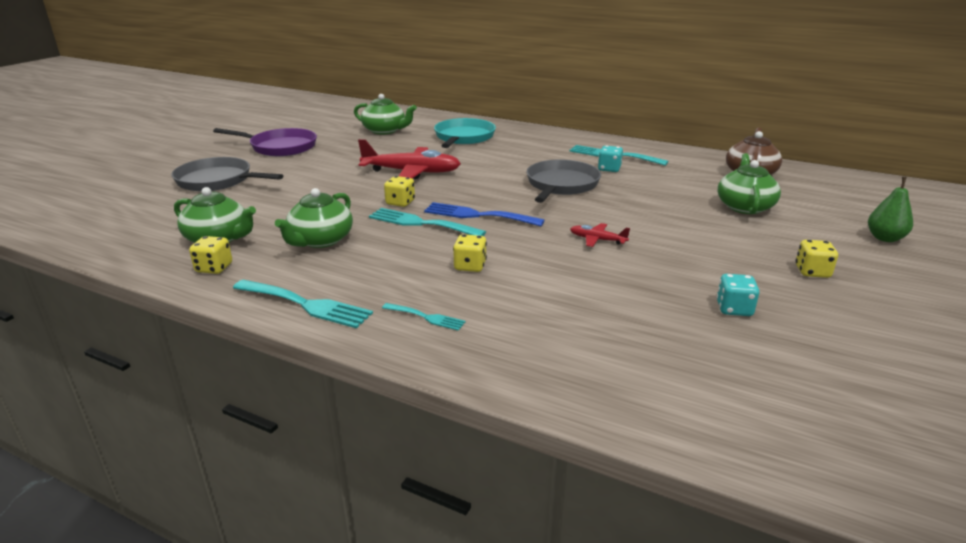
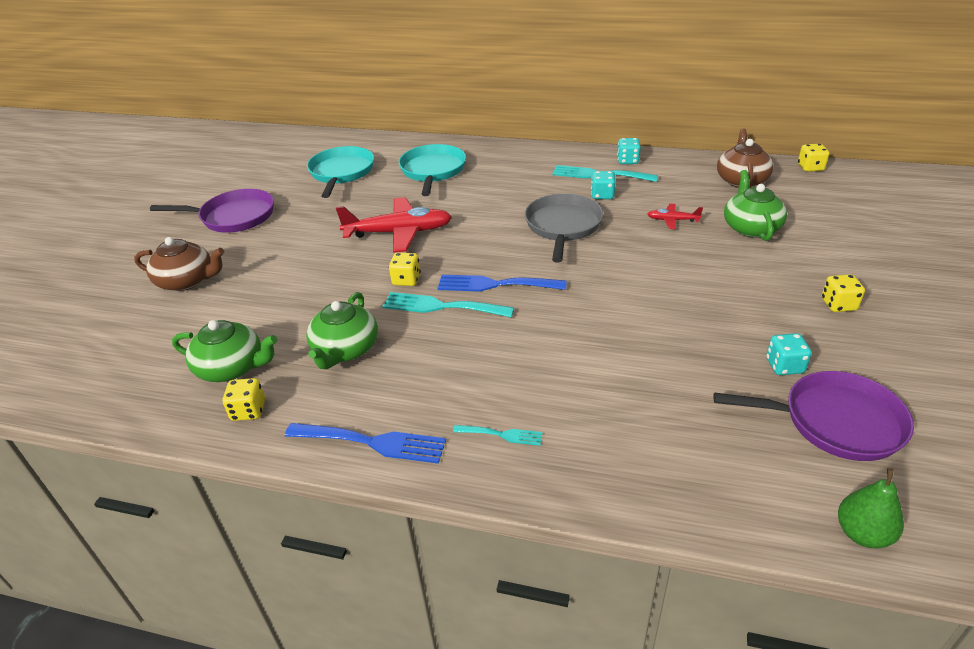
camera: 10 degrees left, 10 degrees up
grey pan [171,157,283,192] -> brown teapot [134,237,224,291]
turquoise fork [233,280,373,328] -> blue fork [285,423,446,464]
green teapot [354,94,417,134] -> turquoise pan [307,146,374,198]
yellow dice [453,234,487,272] -> yellow dice moved to [798,144,829,172]
red plane [570,223,630,247] -> red plane moved to [647,204,703,229]
green pear [868,177,913,242] -> green pear moved to [838,468,904,548]
none -> turquoise dice [617,138,641,164]
none -> purple pan [713,371,914,461]

